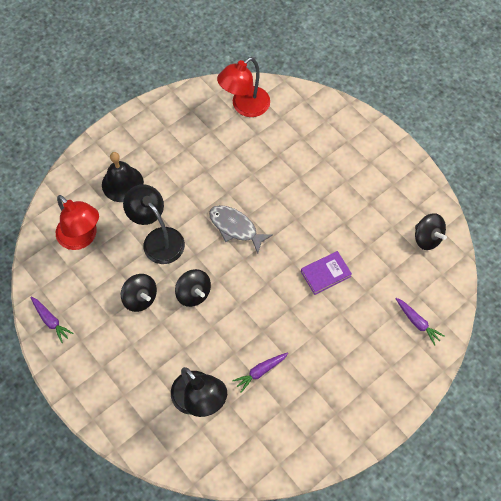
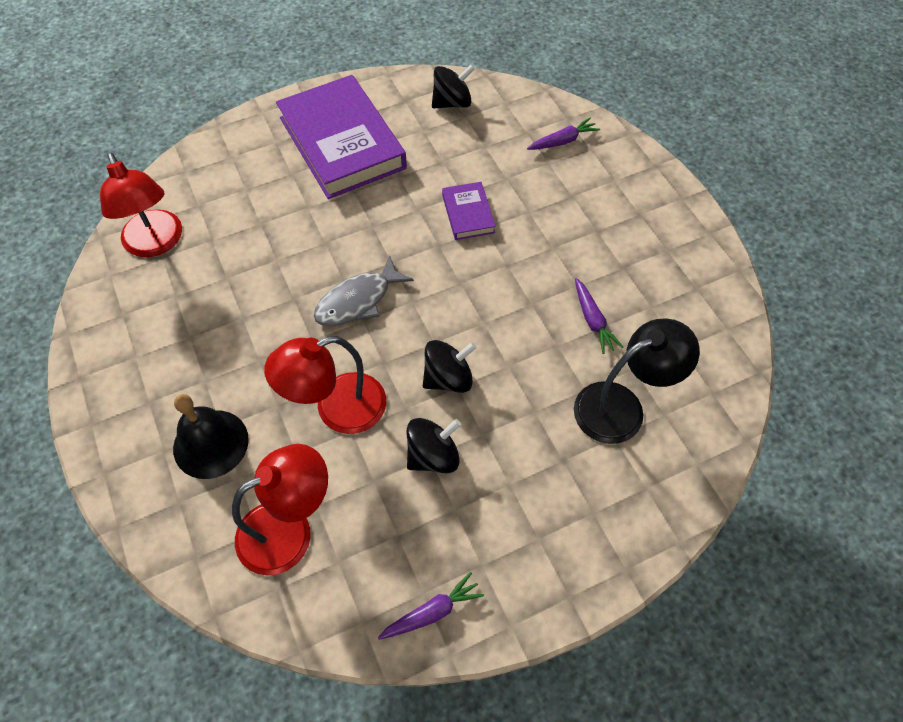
camera: 75 degrees left, 5 degrees down
black lamp [123,184,185,264] -> red lamp [264,336,386,434]
none -> purple book [276,75,407,199]

